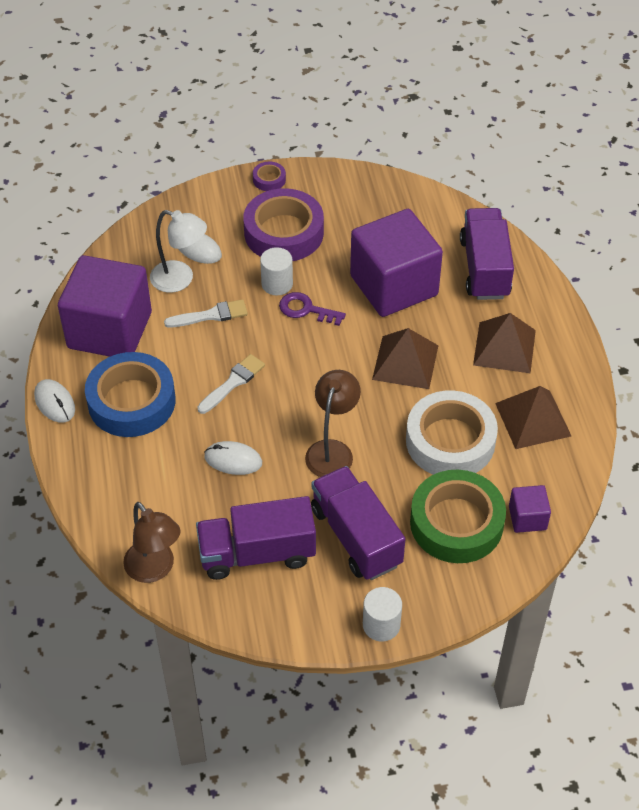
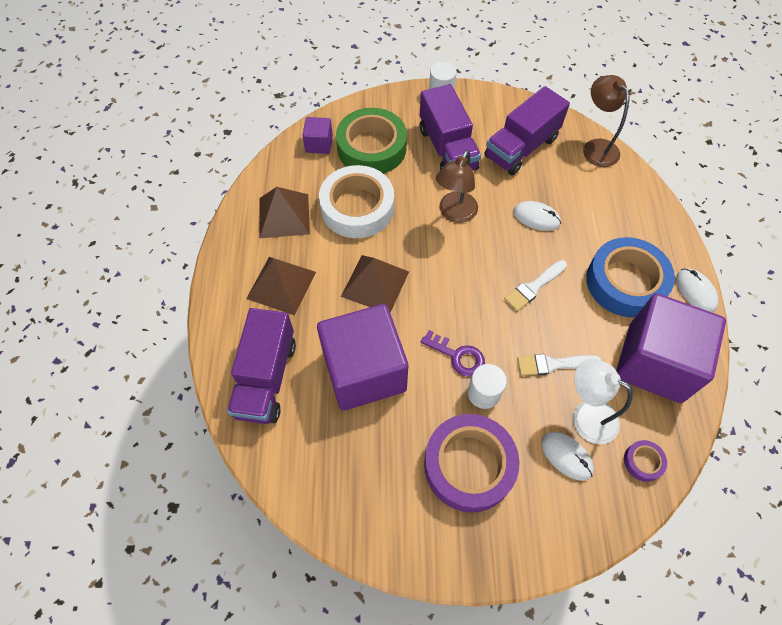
camera: 170 degrees left, 10 degrees up
purple truck [196,496,316,580] -> purple truck turned 135 degrees clockwise [484,86,570,175]
purple tape [253,162,286,191] -> purple tape moved to [624,440,667,482]

